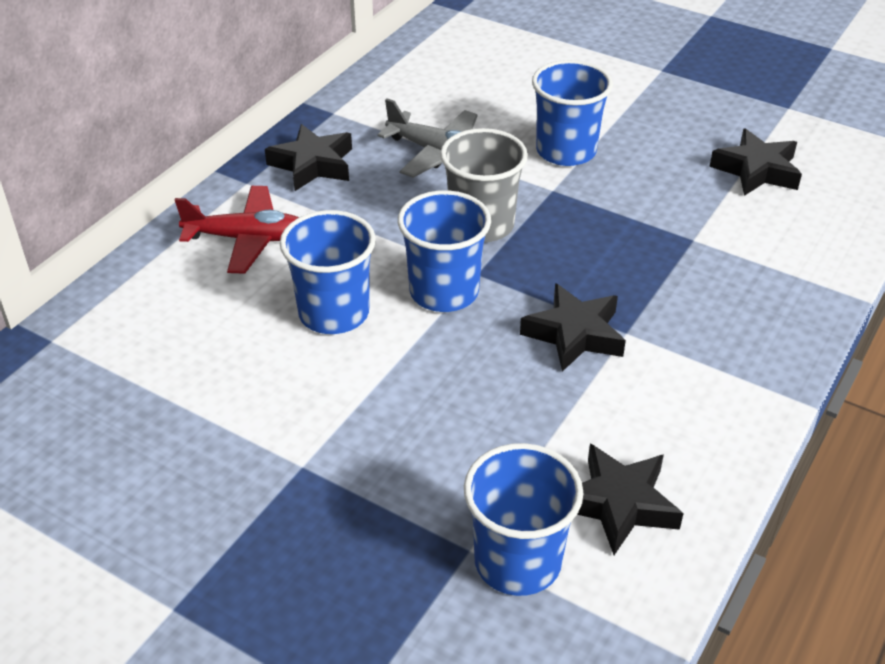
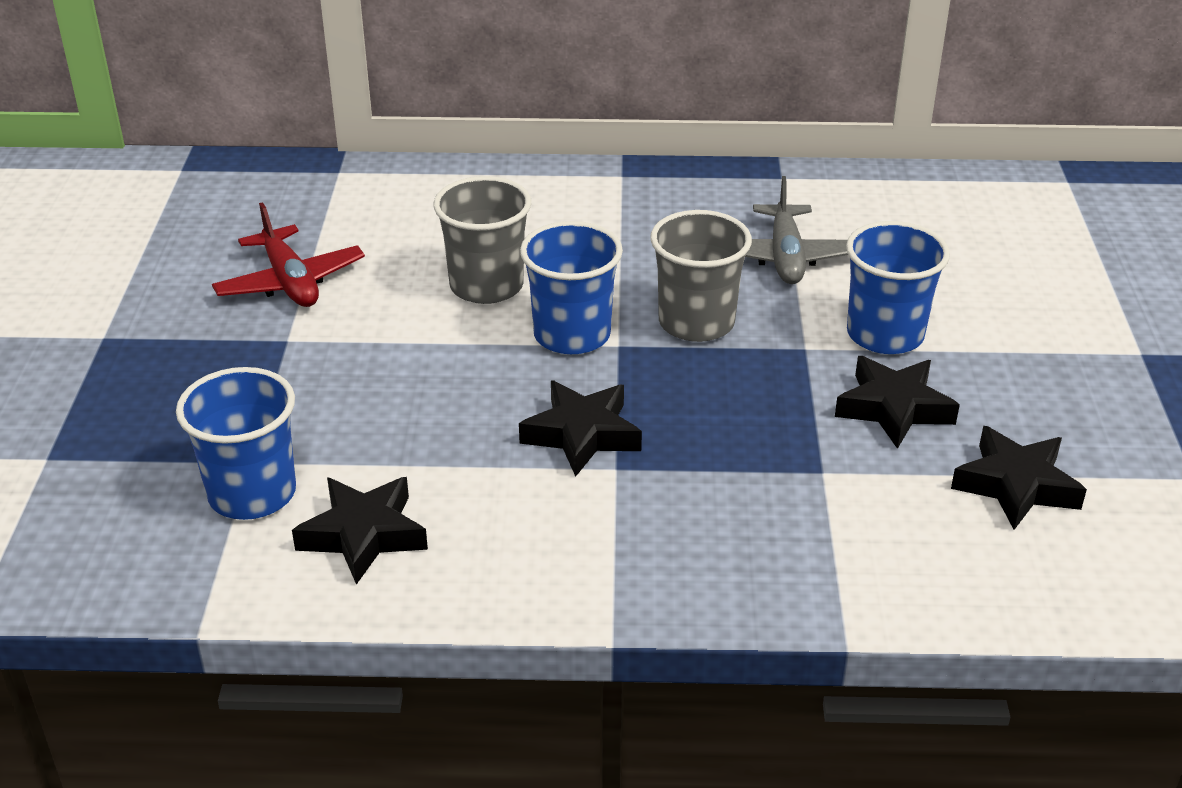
camera: 60 degrees right, 5 degrees down
red plane [175,186,299,274] -> red plane moved to [212,202,365,307]
black star [265,124,352,191] -> black star moved to [835,356,960,449]
blue cup [280,210,376,334] -> grey cup [433,176,531,304]

